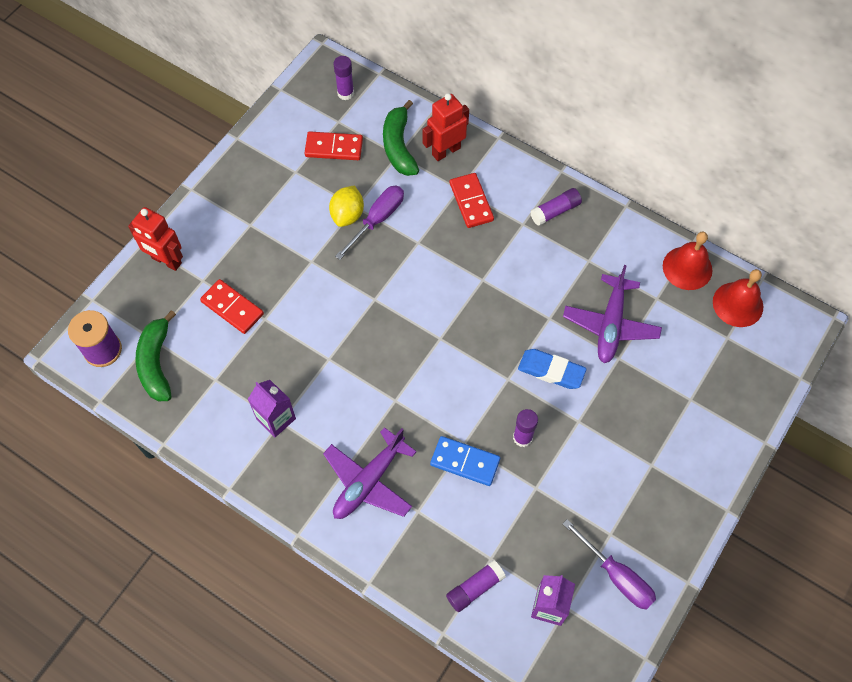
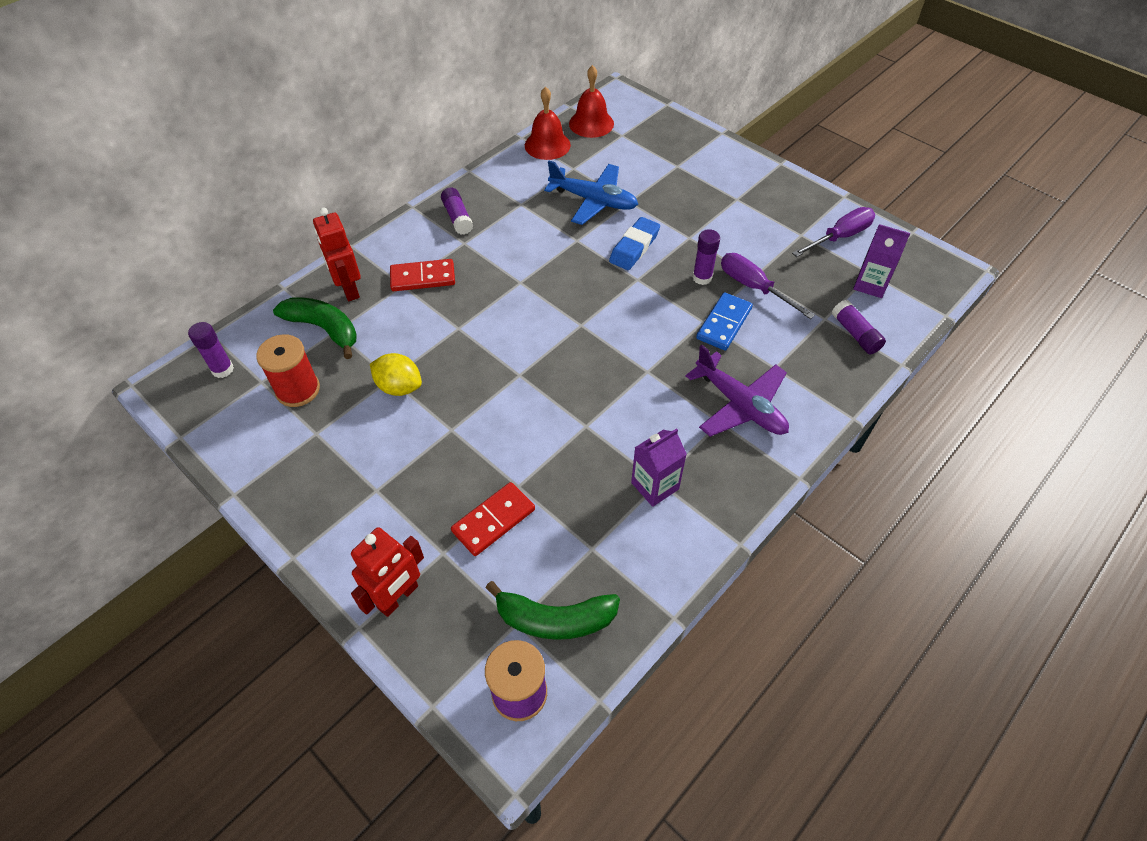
camera: 80 degrees left, 10 degrees down
red domino [305,131,363,160] -> red spool [256,334,320,407]
purple screwdriver [335,186,404,260] -> purple screwdriver moved to [721,253,815,319]
green banana [383,100,419,176] -> green banana turned 150 degrees counterclockwise [273,297,357,359]
purple plane [563,265,662,363] -> blue plane [544,161,638,225]

